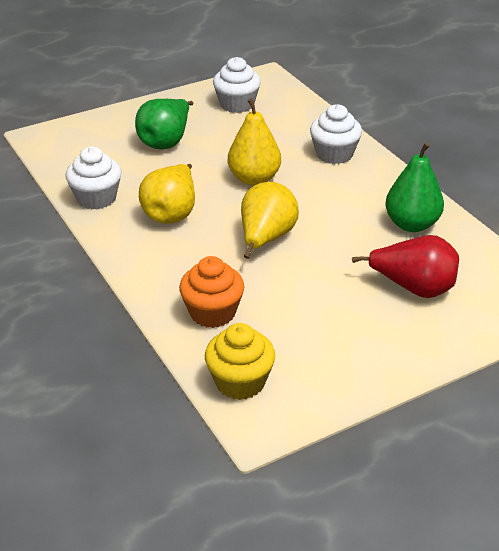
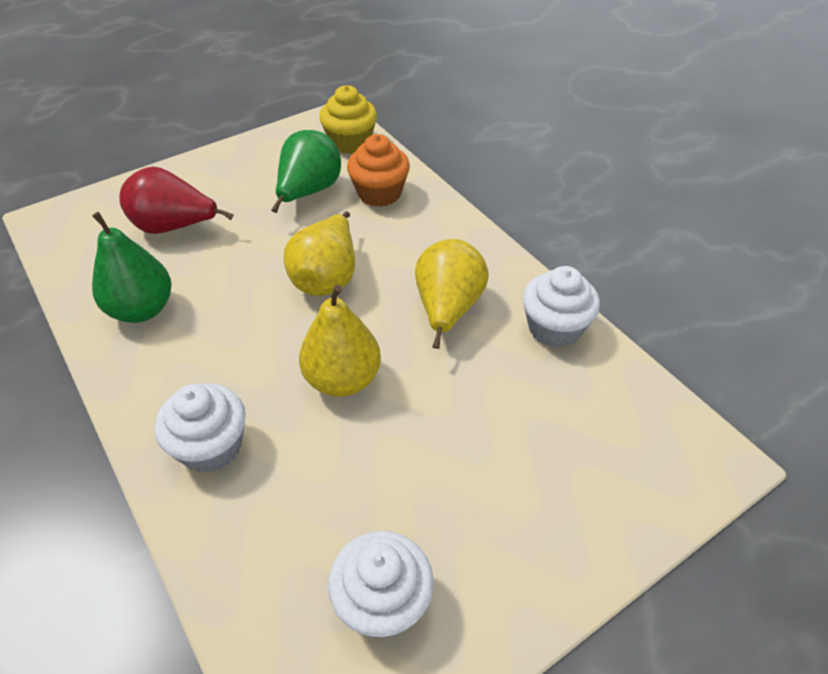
camera: 175 degrees right, 10 degrees up
green pear [135,99,193,150] -> green pear moved to [271,130,341,213]

